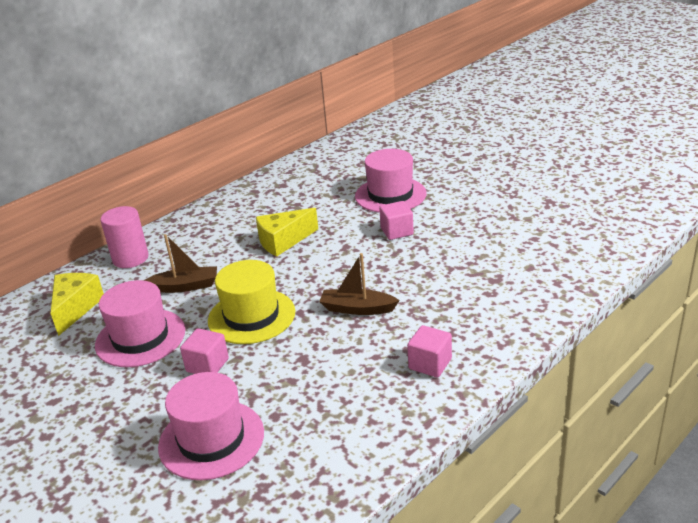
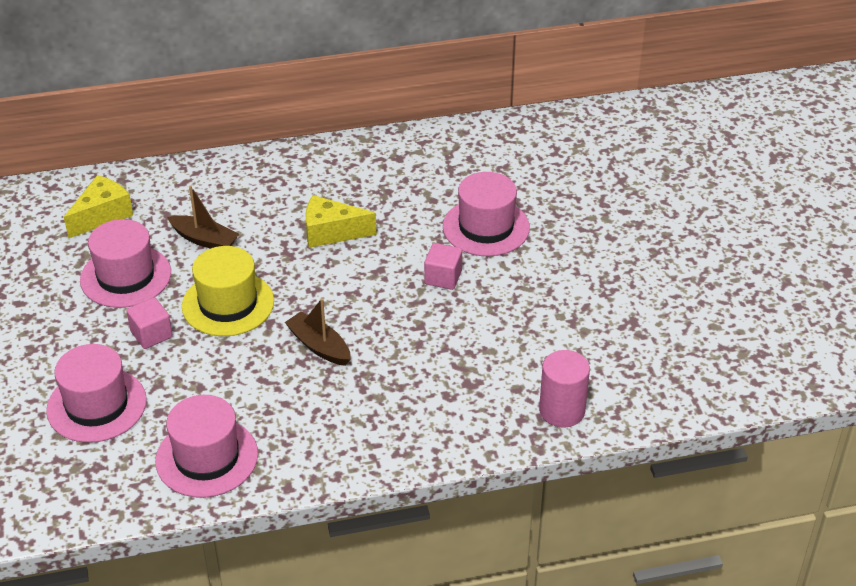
camera: 30 degrees right, 10 degrees up
pink cylinder [100,206,149,268] -> pink cylinder moved to [539,350,590,428]
pink cube [407,325,452,377] -> none
none -> pink hat [155,395,258,498]

